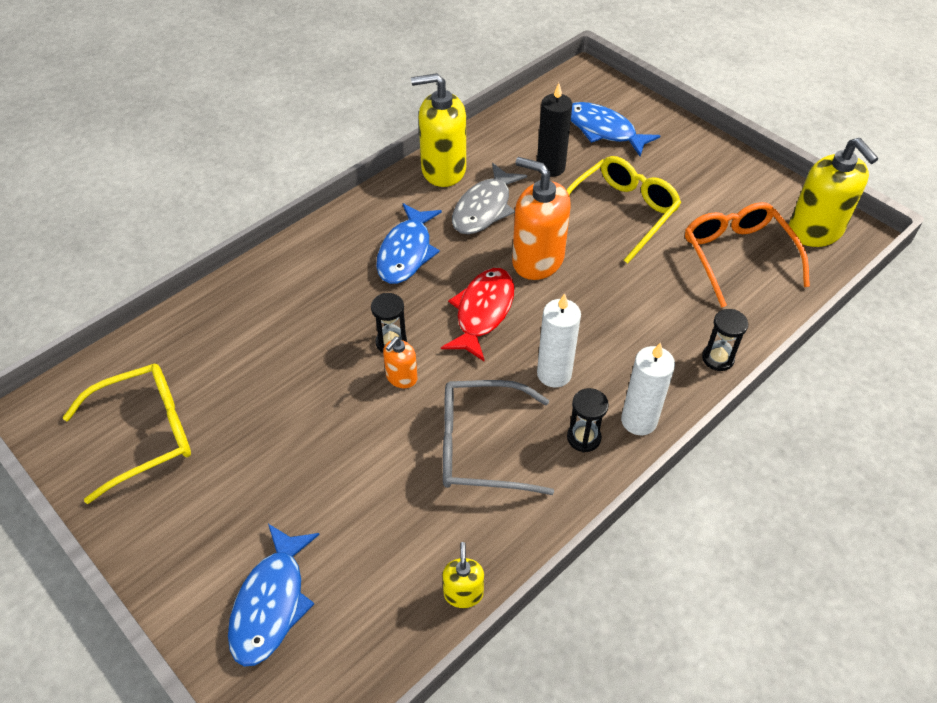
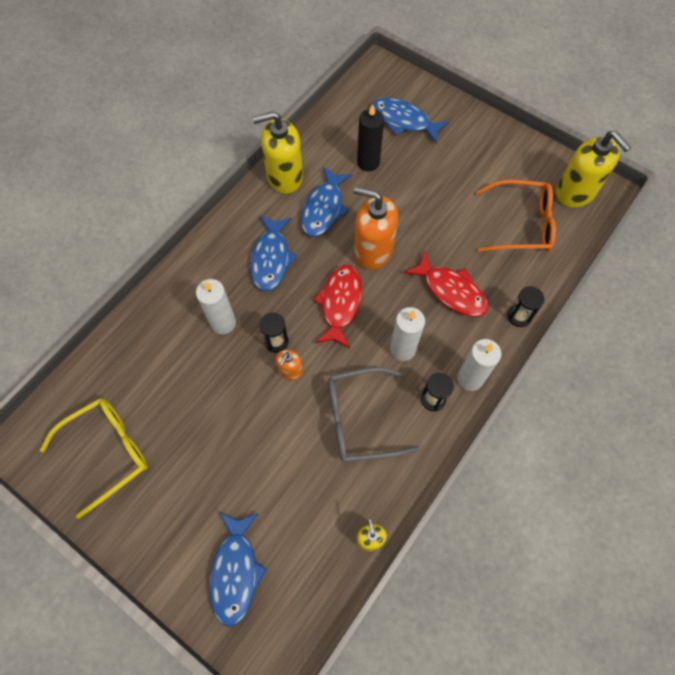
camera: 10 degrees left, 15 degrees up
grey fish [452,163,527,234] -> blue fish [301,167,352,237]
yellow glasses [566,156,681,264] -> none
orange glasses [685,202,810,308] -> orange glasses turned 120 degrees clockwise [476,180,556,252]
none -> white candle [196,279,236,334]
none -> red fish [404,250,488,317]

